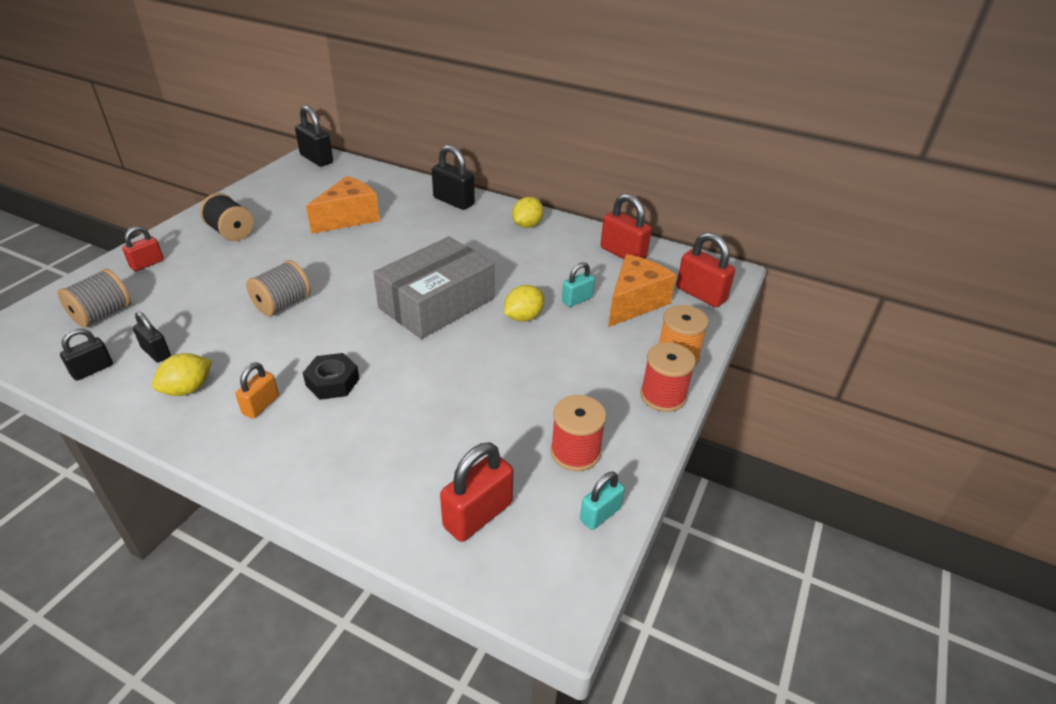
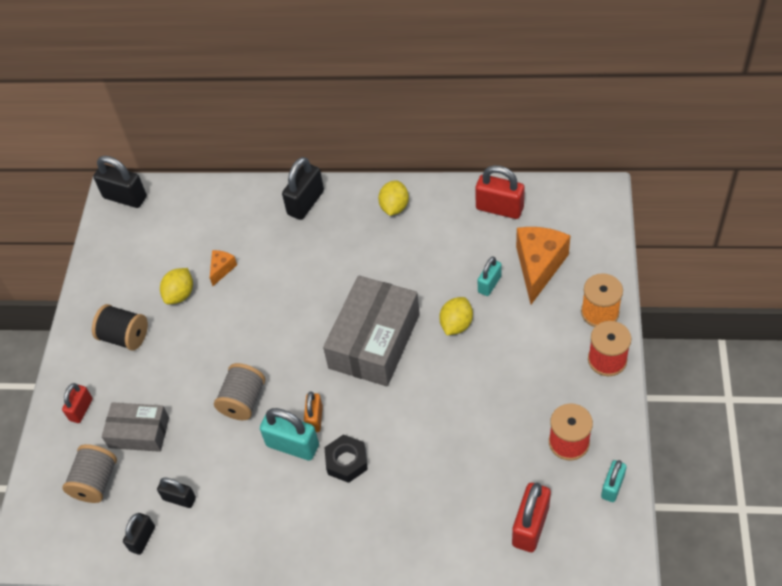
camera: 15 degrees left, 15 degrees up
yellow lemon [152,353,212,396] -> yellow lemon moved to [160,268,193,304]
orange padlock [235,362,279,419] -> orange padlock moved to [304,392,323,432]
orange cheese [306,176,380,234] -> orange cheese [210,250,237,286], size x0.48
black padlock [432,145,475,210] -> black padlock turned 75 degrees counterclockwise [282,157,324,220]
red padlock [676,232,735,307] -> none
none -> grey box [102,402,169,452]
none -> turquoise padlock [260,408,319,461]

